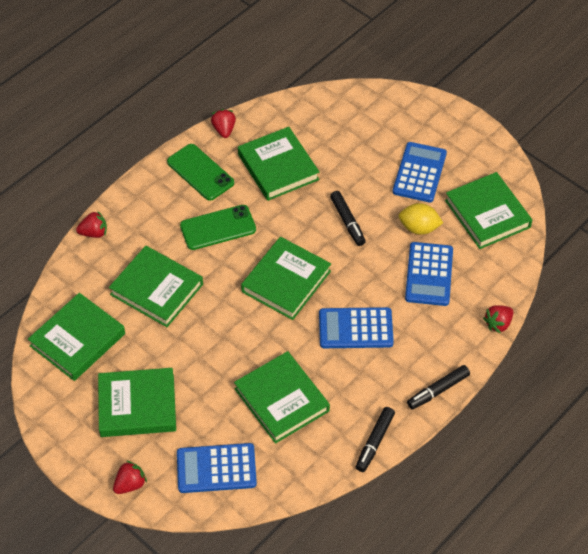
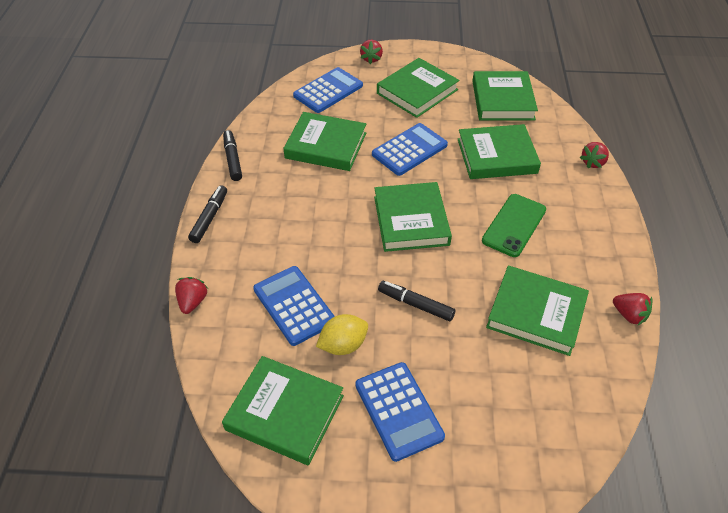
camera: 140 degrees right, 5 degrees down
green phone [167,144,234,201] -> none
blue calculator [319,307,394,348] -> blue calculator moved to [372,123,448,176]

